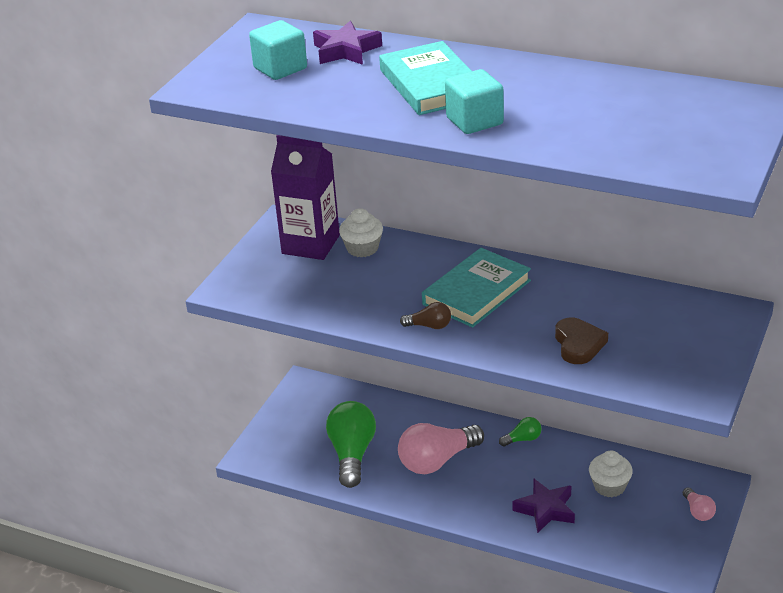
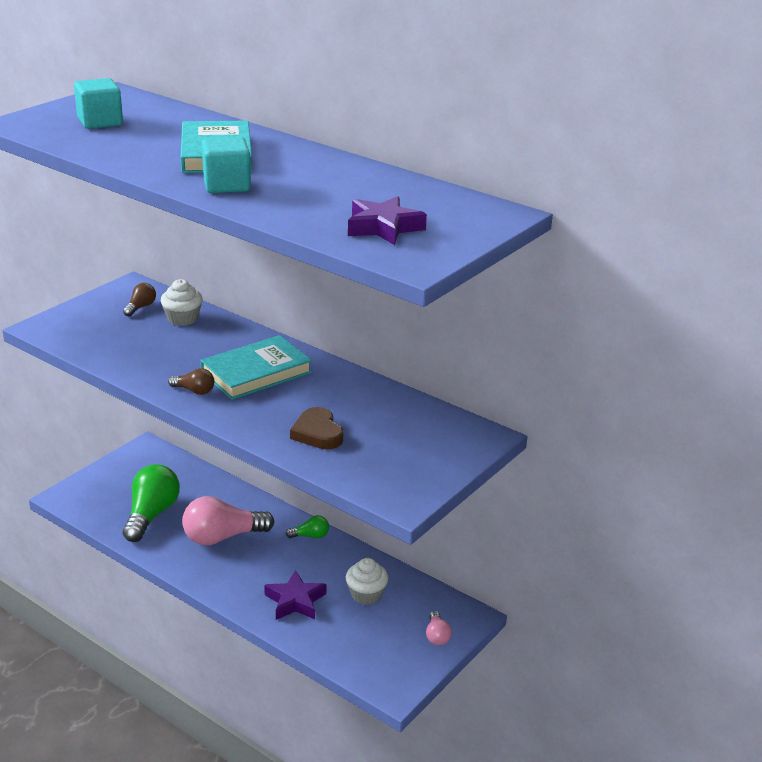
camera: 10 degrees right, 5 degrees down
purple carton [271,135,340,260] -> brown light bulb [123,283,156,316]
purple star [313,21,382,65] -> purple star moved to [348,196,427,245]
brown heart [555,318,608,364] -> brown heart turned 150 degrees clockwise [290,407,343,449]

